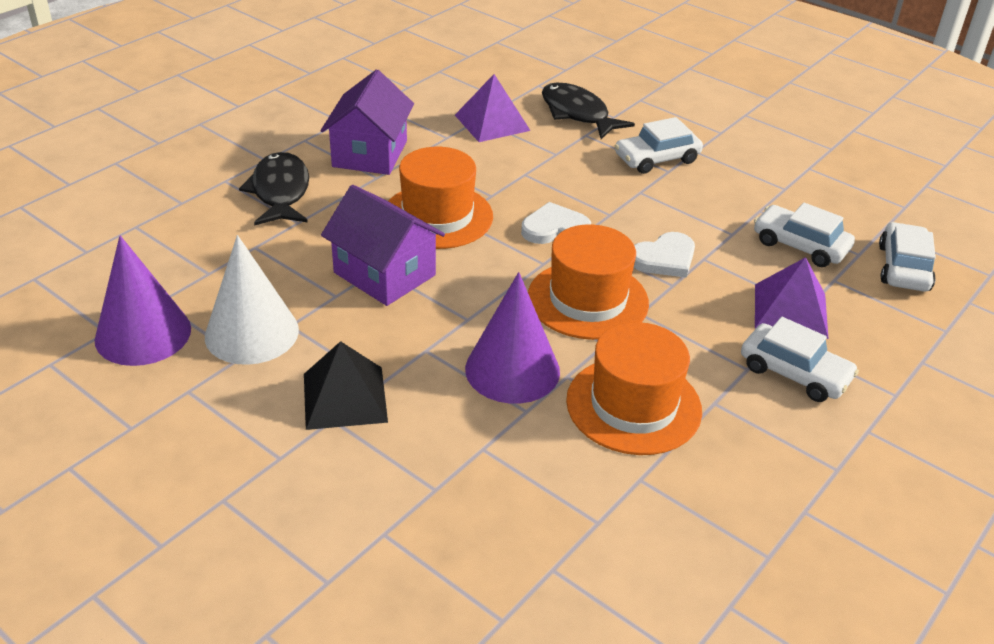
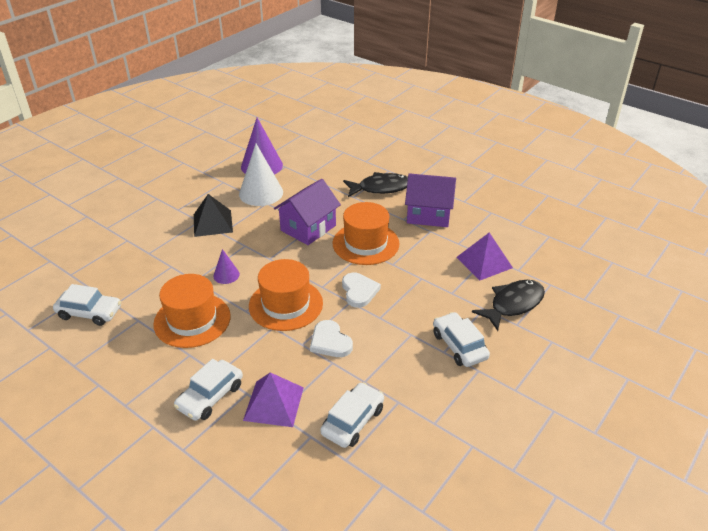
camera: 90 degrees right, 0 degrees up
purple cone [465,272,560,404] -> purple cone [213,249,240,284], size x0.51
white car [879,222,936,291] -> white car moved to [53,284,121,326]

